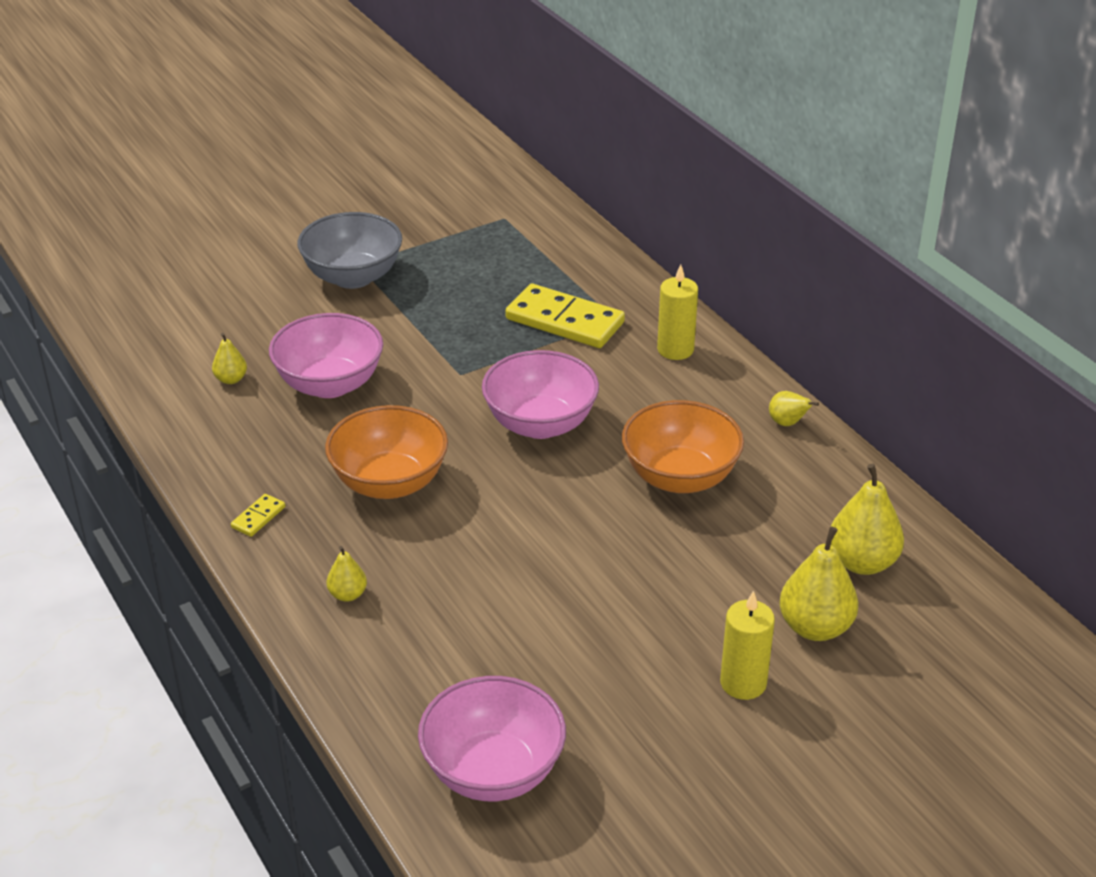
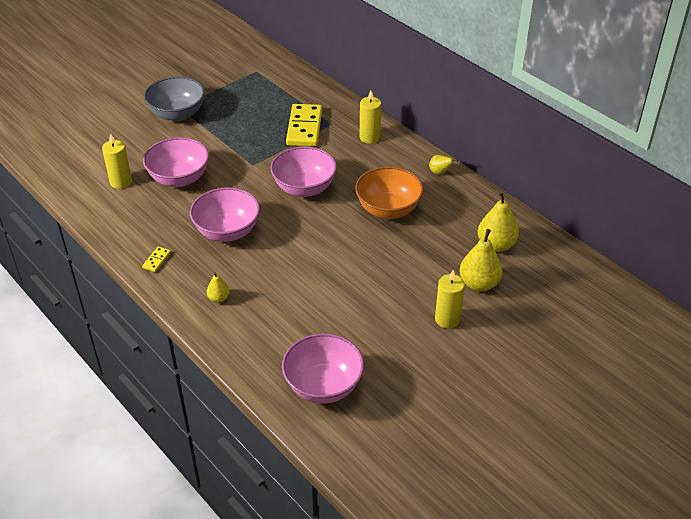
camera: 10 degrees left, 5 degrees up
yellow pear [212,333,247,384] -> yellow candle [102,133,132,189]
orange bowl [325,405,448,499] -> pink bowl [190,187,260,242]
yellow domino [505,284,625,348] -> yellow domino turned 75 degrees clockwise [286,104,322,146]

